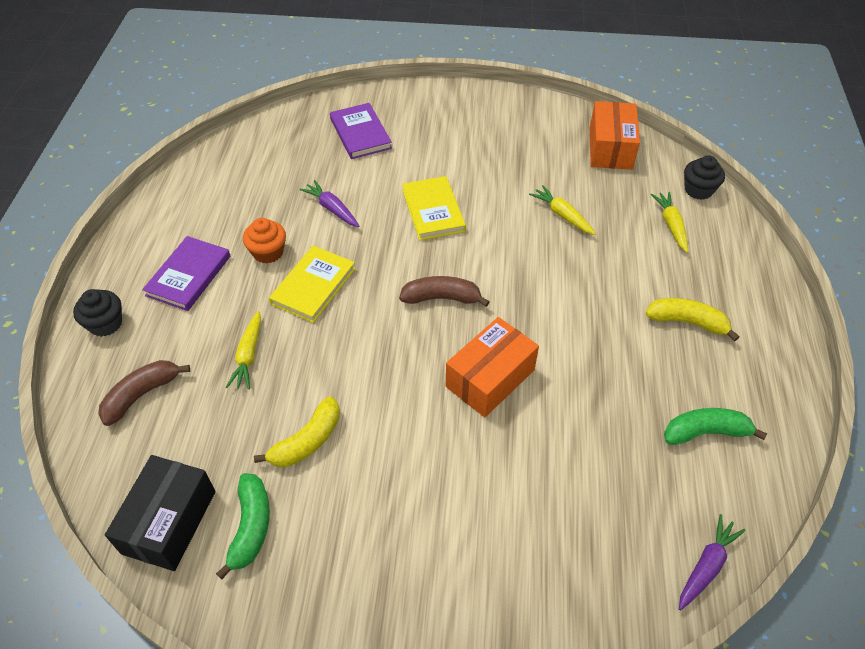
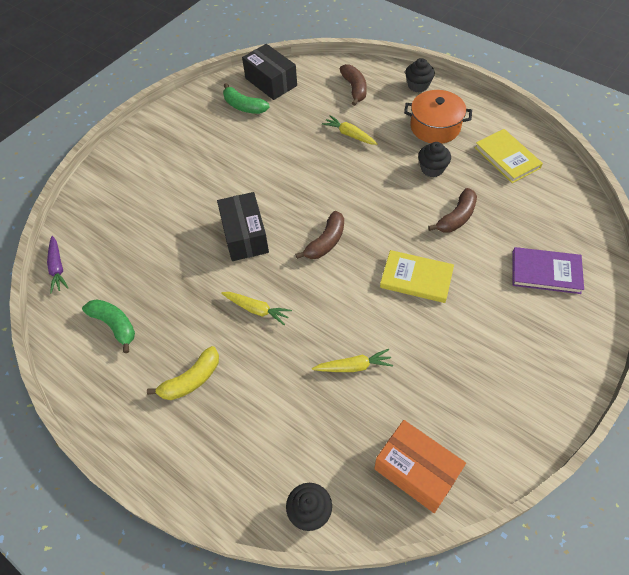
camera: 125 degrees right, 5 degrees up
purple book [142,236,230,311] -> orange pot [404,90,472,144]
orange cupcake [243,218,286,263] -> black cupcake [418,142,451,177]
yellow banana [254,396,340,467] -> none
yellow book [269,246,355,323] -> yellow book moved to [475,129,543,183]
purple carrot [300,180,360,227] -> brown banana [428,188,477,233]
orange box [446,317,539,417] -> black box [217,192,269,261]
yellow carrot [651,192,688,253] -> yellow carrot moved to [221,292,292,325]
green banana [664,408,767,445] -> green banana turned 75 degrees counterclockwise [82,299,135,353]

